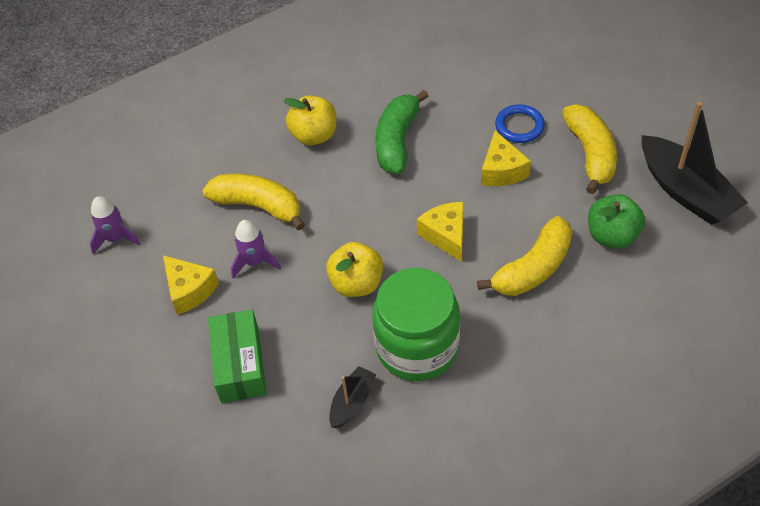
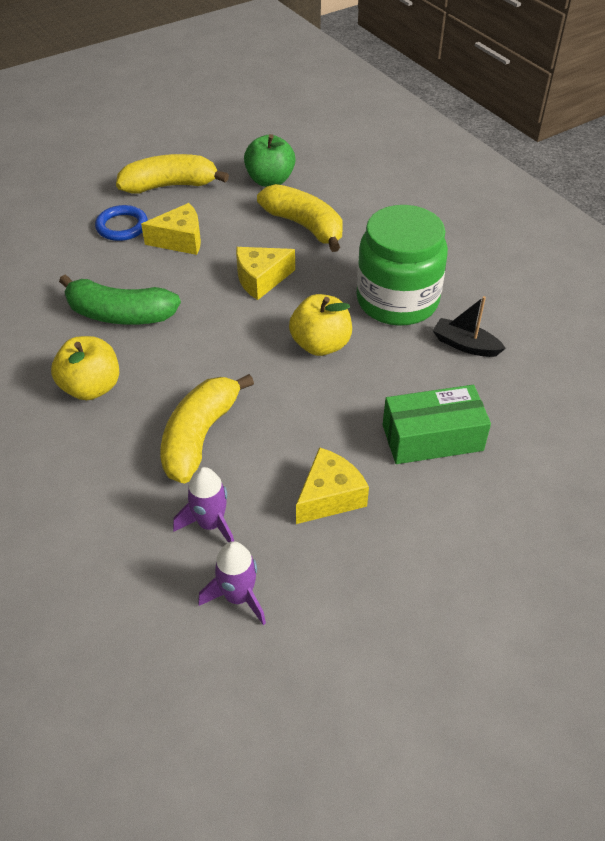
camera: 95 degrees left, 5 degrees down
purple rocket [231,220,281,278] -> purple rocket moved to [173,467,234,542]
black boat [642,102,748,225] -> none

